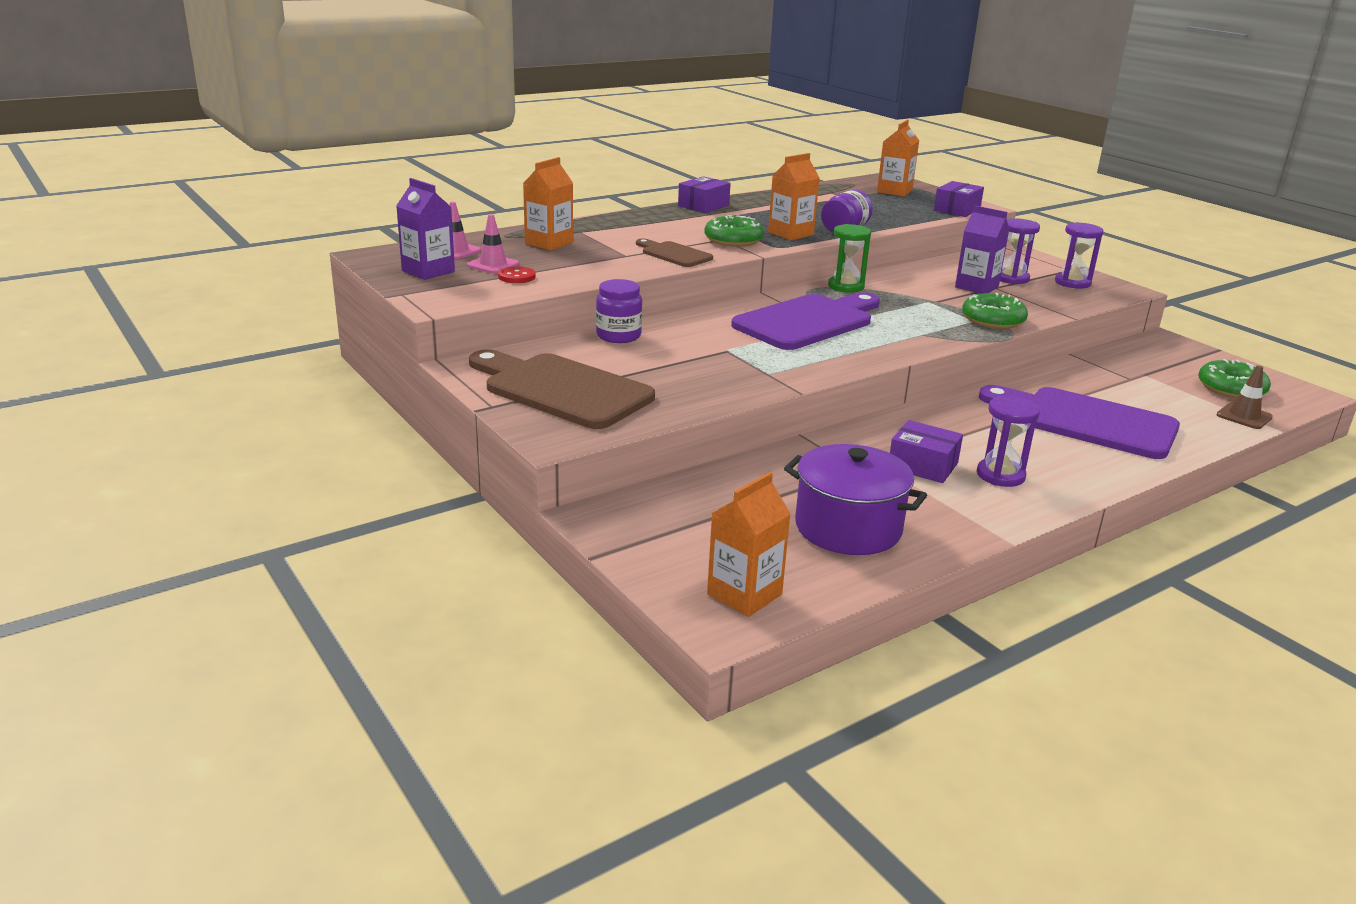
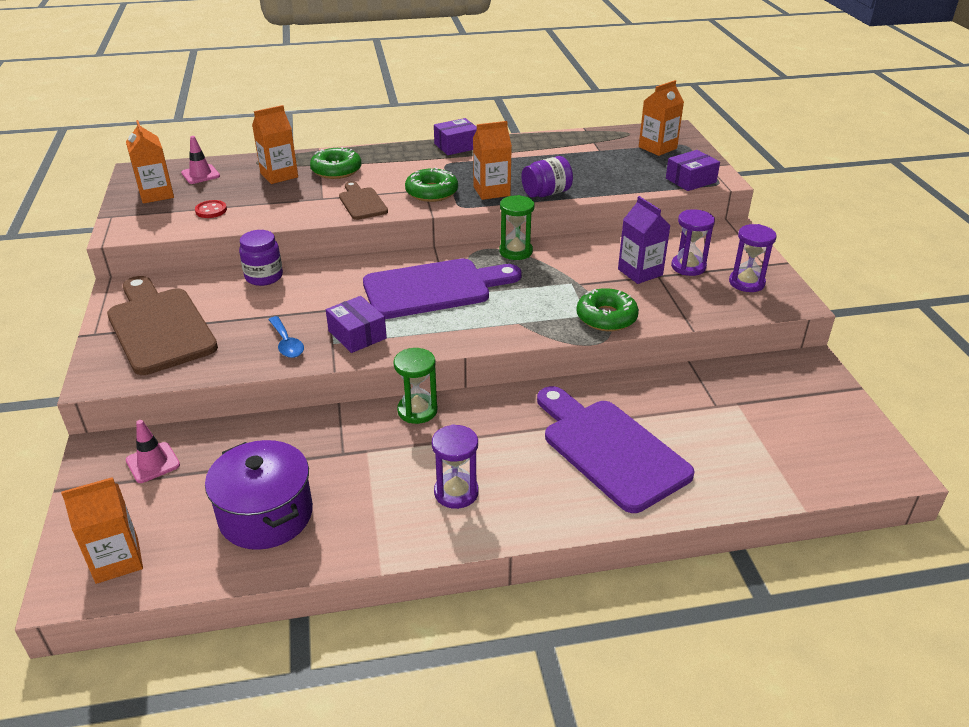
camera: 25 degrees right, 10 degrees up
purple carton [396,178,455,280] -> orange carton [126,120,174,204]
pink traffic cone [467,214,519,274] -> pink traffic cone moved to [126,420,180,483]
purple box [890,420,963,483] -> purple box moved to [326,296,387,353]
green donut [1198,359,1271,398] -> green donut moved to [310,147,362,179]
brown traffic cone [1217,365,1273,429] -> none
none -> blue spoon [268,316,304,358]
none -> green hourglass [394,348,438,424]

